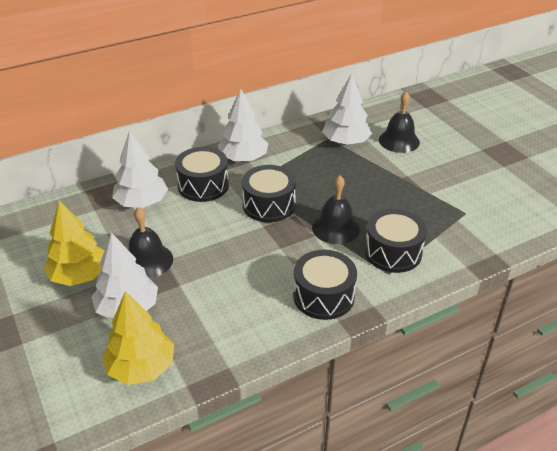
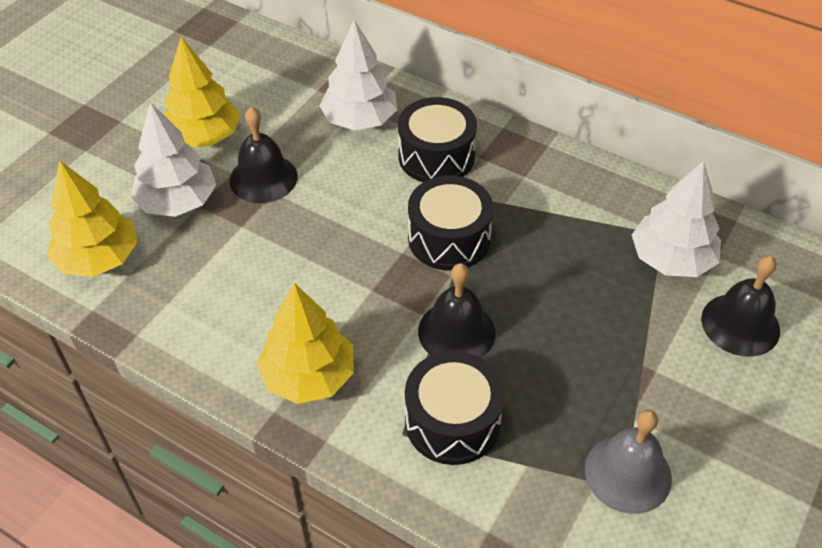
camera: 60 degrees right, 10 degrees up
white tree [218,89,269,162] -> none
black drum [293,250,357,320] -> yellow tree [257,283,354,404]
none -> grey bell [585,410,672,514]

